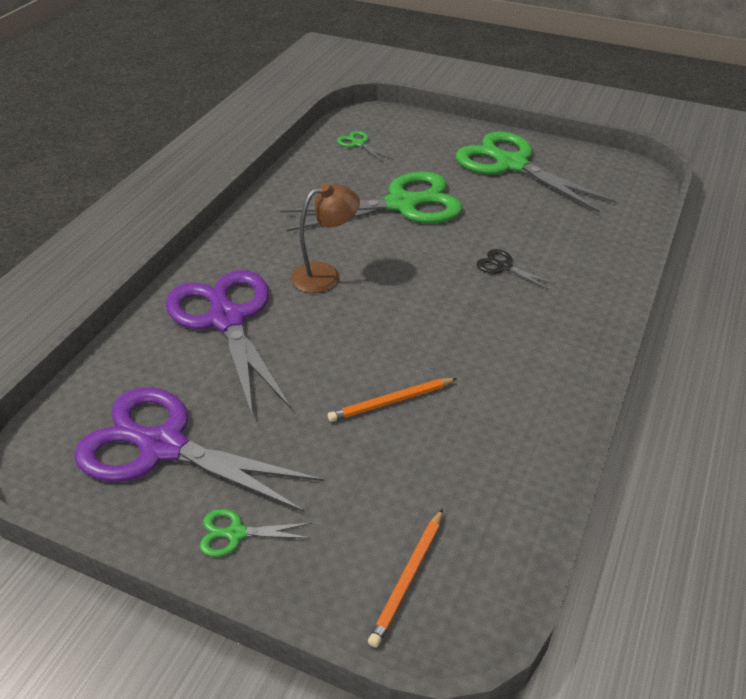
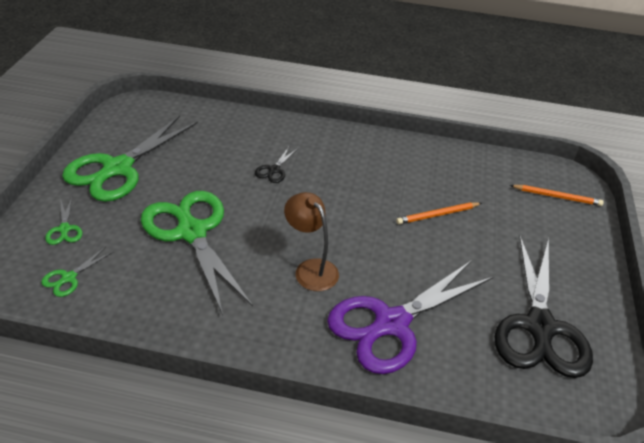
camera: 105 degrees left, 0 degrees up
purple scissors [74,387,324,512] -> black scissors [494,236,593,378]
green scissors [200,509,312,557] -> green scissors moved to [45,198,83,245]
orange pencil [328,378,457,422] -> orange pencil turned 105 degrees clockwise [396,202,482,224]

